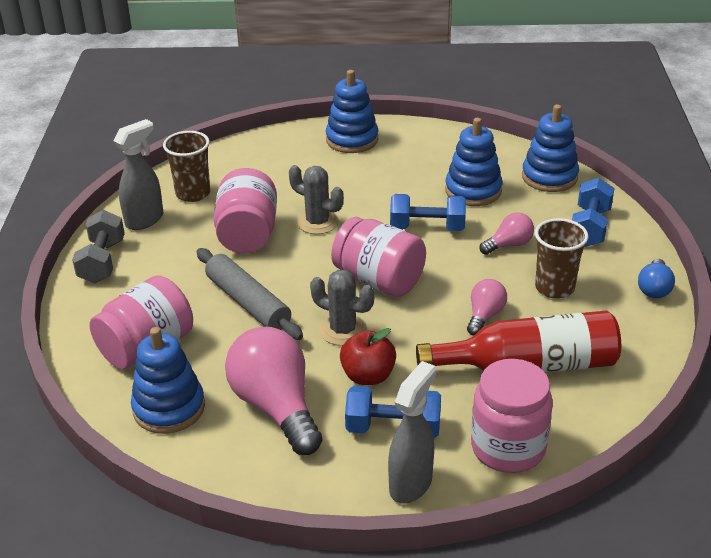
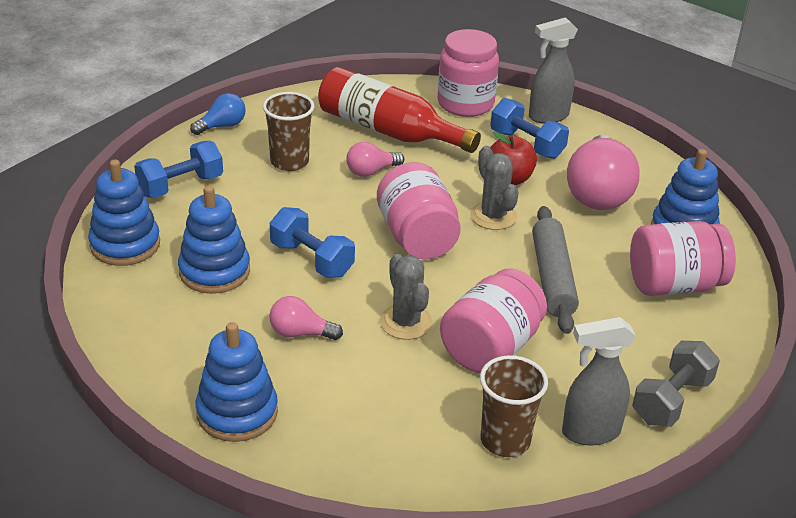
camera: 145 degrees left, 0 degrees up
pink light bulb [479,212,534,255] -> pink light bulb moved to [269,296,343,340]

